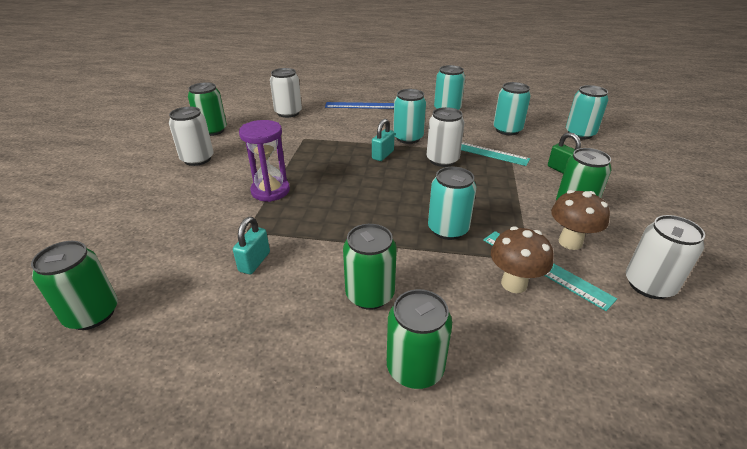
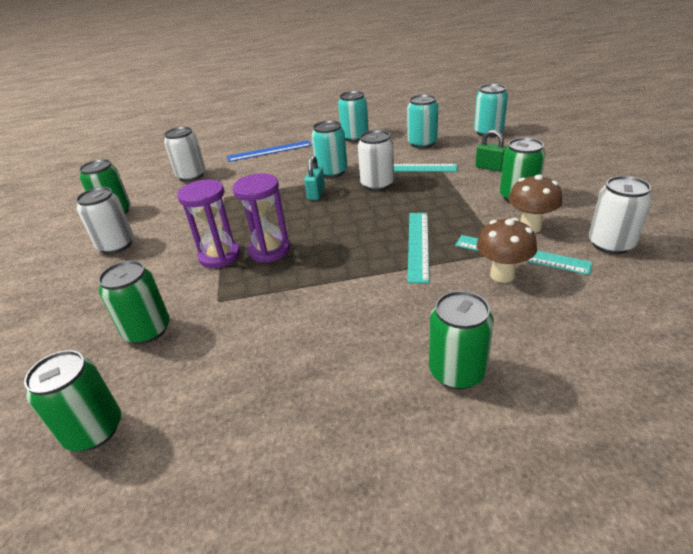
camera: 15 degrees left, 0 degrees up
turquoise padlock [233,217,270,274] -> none
green can [343,224,397,310] -> green can moved to [98,260,170,344]
turquoise can [428,167,476,240] -> turquoise ruler [407,213,429,283]
none -> purple hourglass [232,173,290,263]

